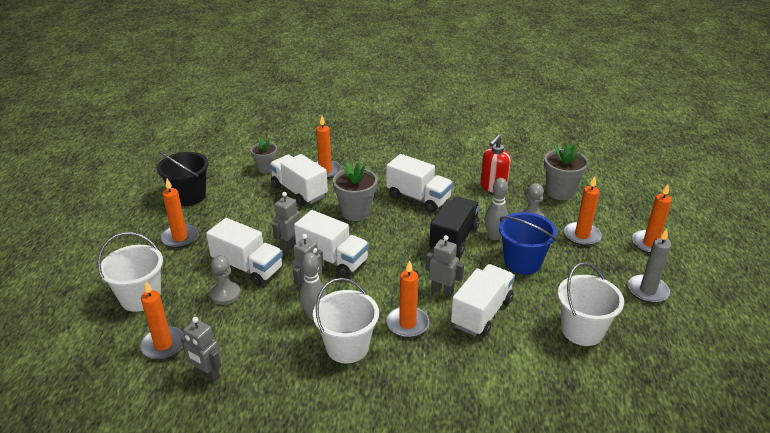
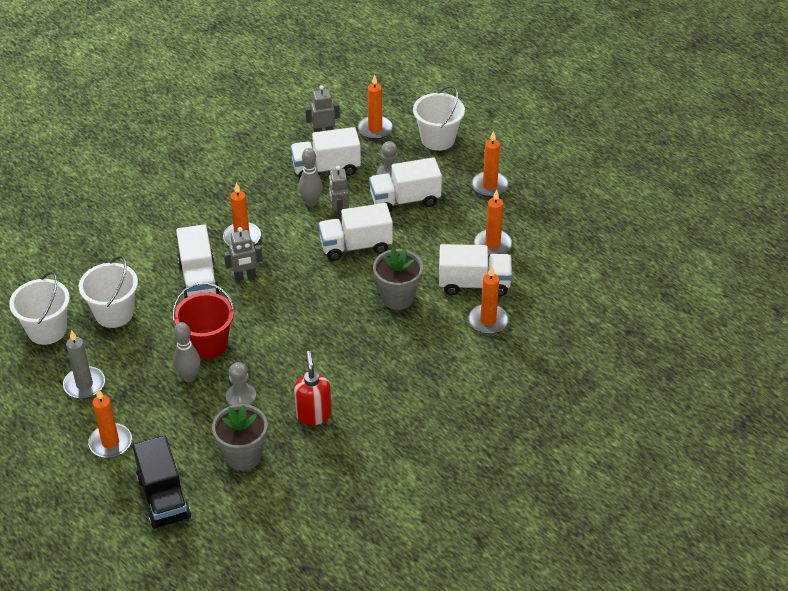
camera: 135 degrees right, 10 degrees up
black bucket [157,151,209,206] -> none
grey flower pot [251,139,277,174] -> none
grey robot [272,192,300,252] -> none
white bucket [313,278,379,364] -> white bucket moved to [9,272,70,345]
white truck [386,154,453,212] -> white truck moved to [291,127,361,179]
black truck [429,197,480,257] -> black truck moved to [133,435,191,529]
grey bowling pin [485,178,508,240] -> grey bowling pin moved to [173,322,201,382]
blue bucket [499,212,557,275] -> red bucket [173,282,235,359]
orange candle [564,176,602,246] -> orange candle moved to [474,190,512,256]

